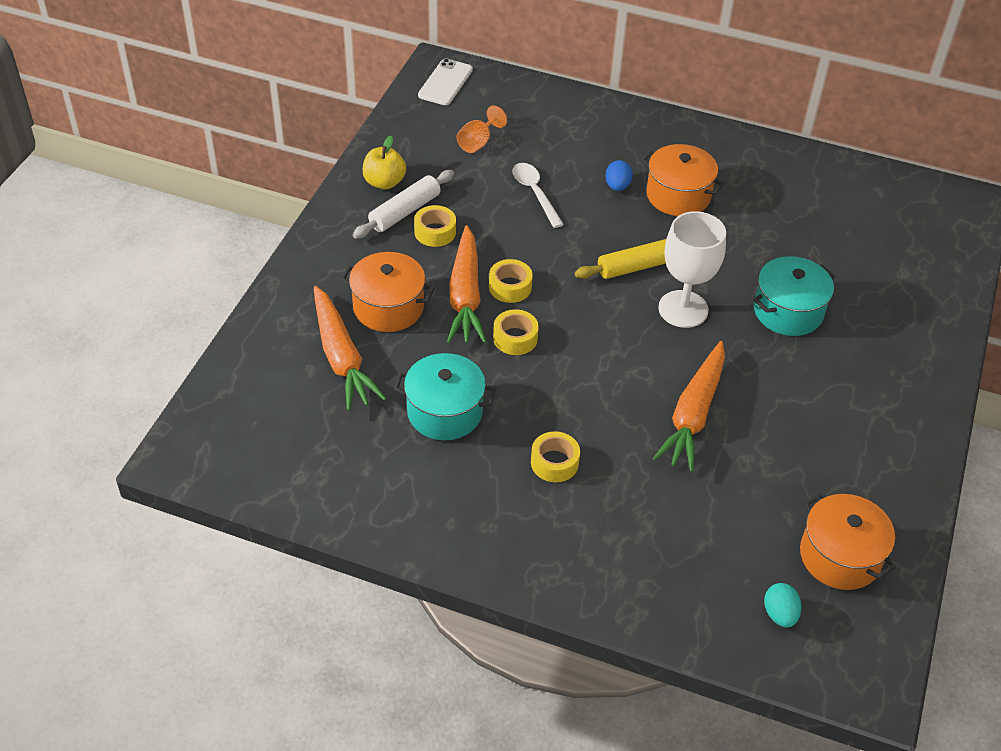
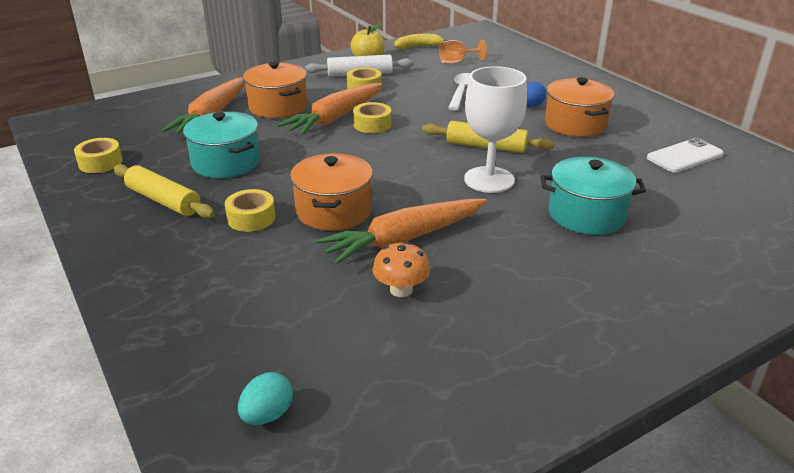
camera: 40 degrees right, 15 degrees down
white phone [418,58,473,105] -> white phone moved to [647,138,724,173]
yellow tape [493,309,539,355] -> yellow tape moved to [74,138,123,173]
orange pot [800,493,896,590] -> orange pot moved to [290,153,373,231]
none -> yellow rolling pin [113,164,215,218]
none -> orange mushroom [372,241,430,297]
none -> yellow banana [395,34,448,49]

